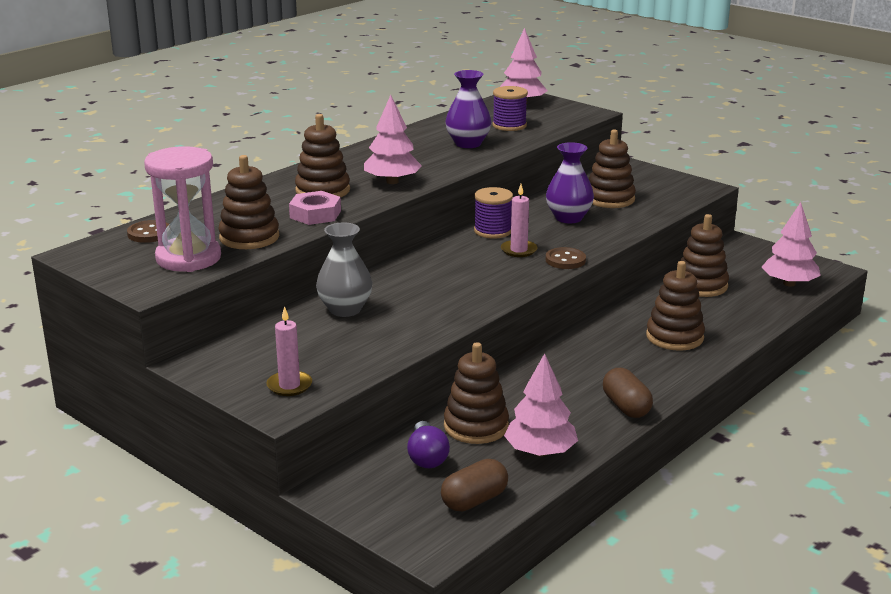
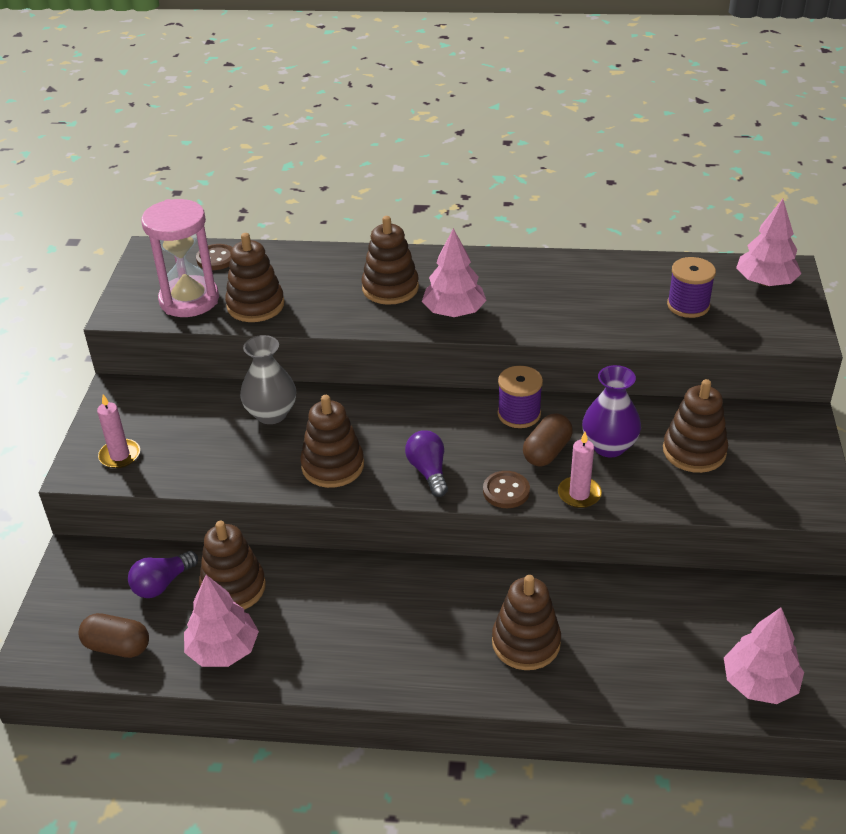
camera: 55 degrees right, 15 degrees up
pink nut [289,191,341,225] -> none
purple vase [445,70,491,148] -> none
pink candle [501,184,538,257] -> pink candle moved to [558,432,602,508]
brown capsule [603,368,653,418] -> brown capsule moved to [523,413,573,466]
brown stacking toy [680,214,729,297] -> brown stacking toy moved to [300,395,364,488]
none -> purple light bulb [405,430,448,497]

